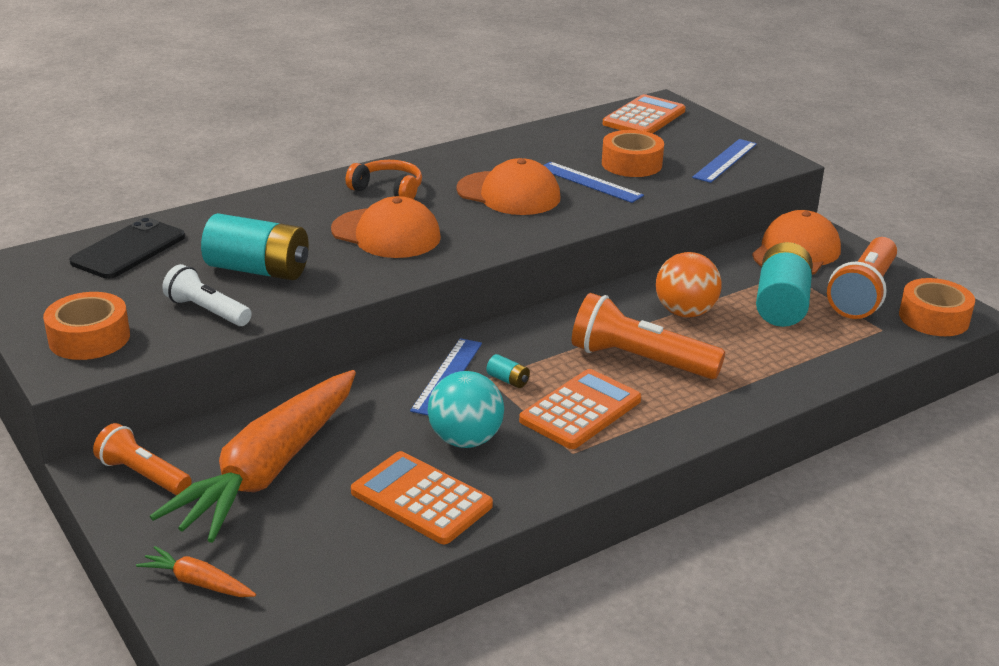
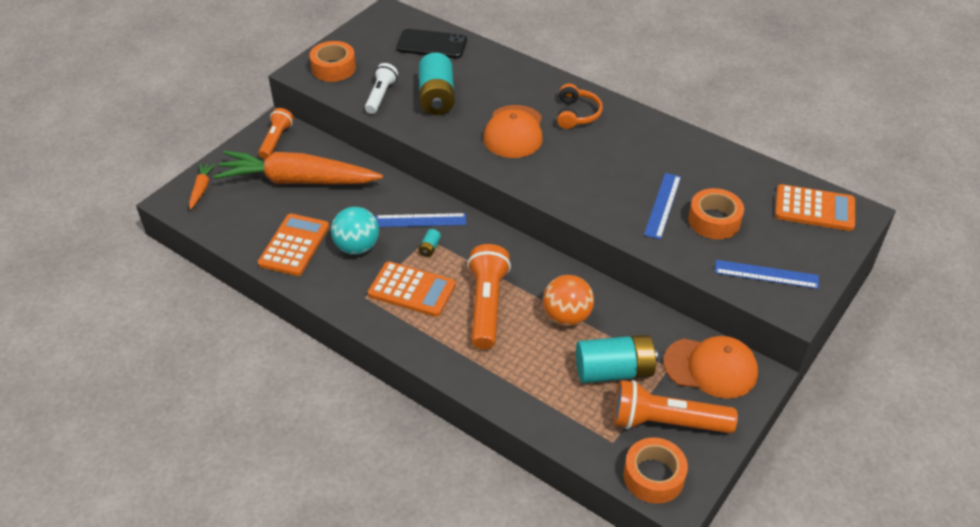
camera: 70 degrees right, 15 degrees up
orange cap [456,158,561,215] -> none

